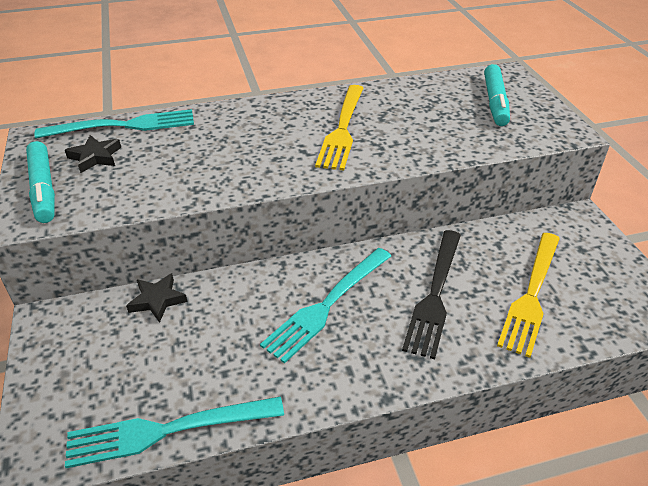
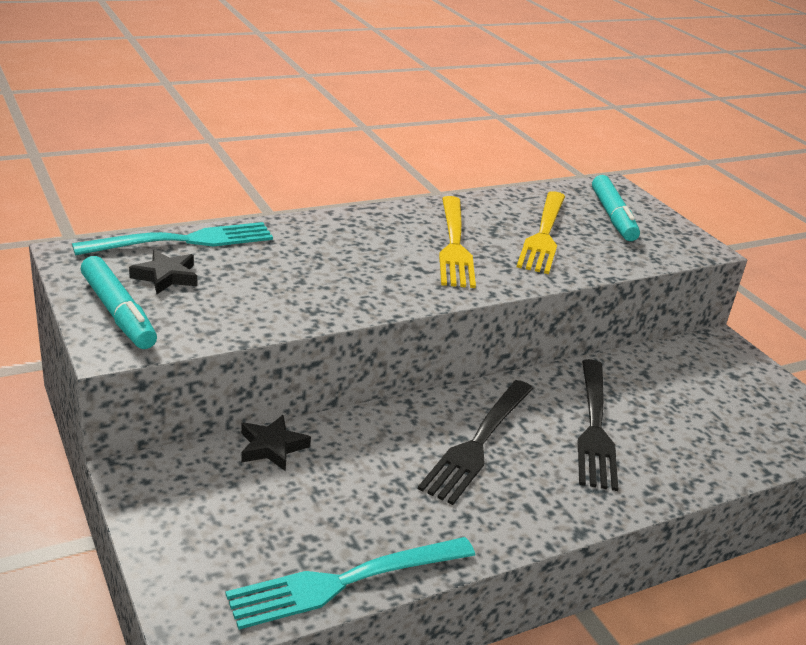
camera: 15 degrees left, 10 degrees down
turquoise fork [260,248,391,364] -> black fork [418,380,533,505]
yellow fork [497,233,560,358] -> yellow fork moved to [517,191,565,274]

